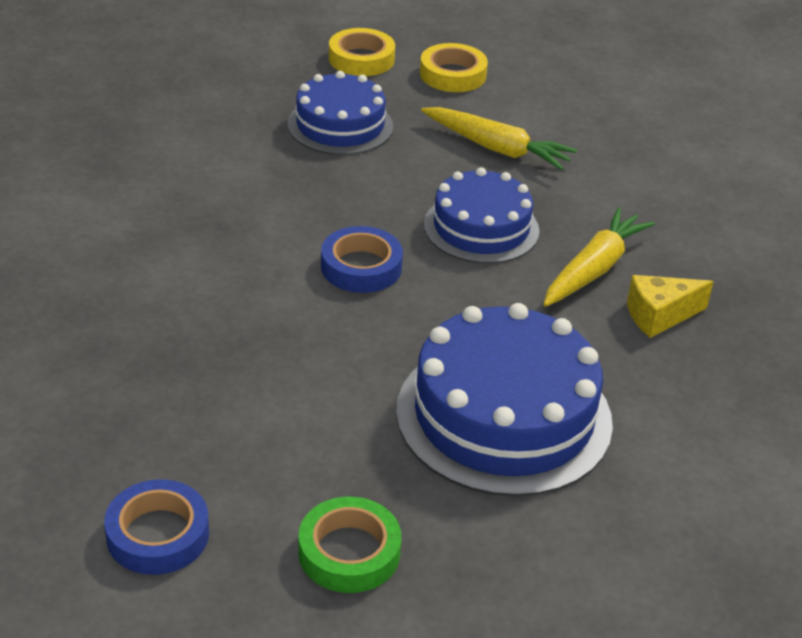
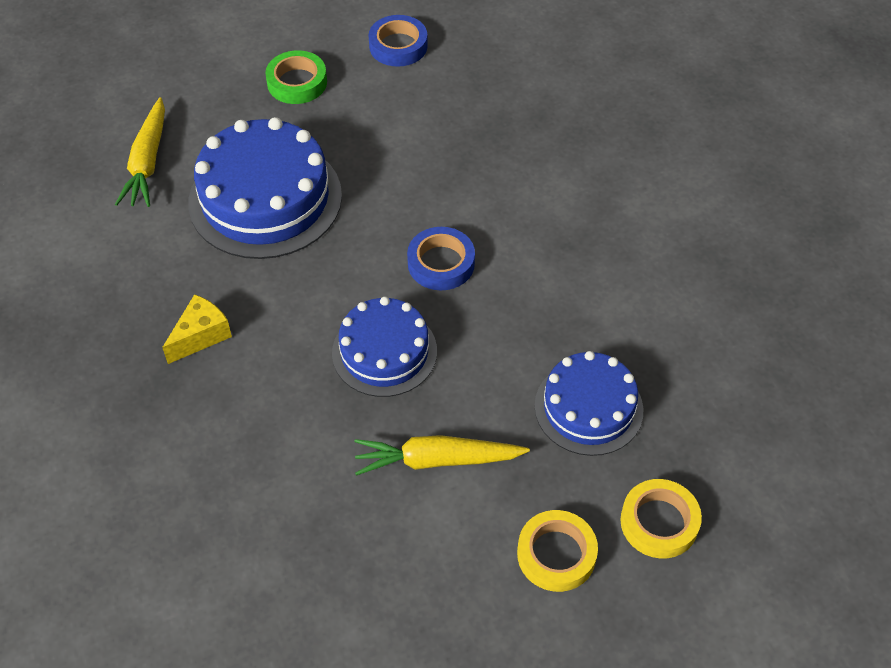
camera: 150 degrees right, 15 degrees up
yellow carrot [544,207,655,307] -> yellow carrot moved to [115,97,165,207]

